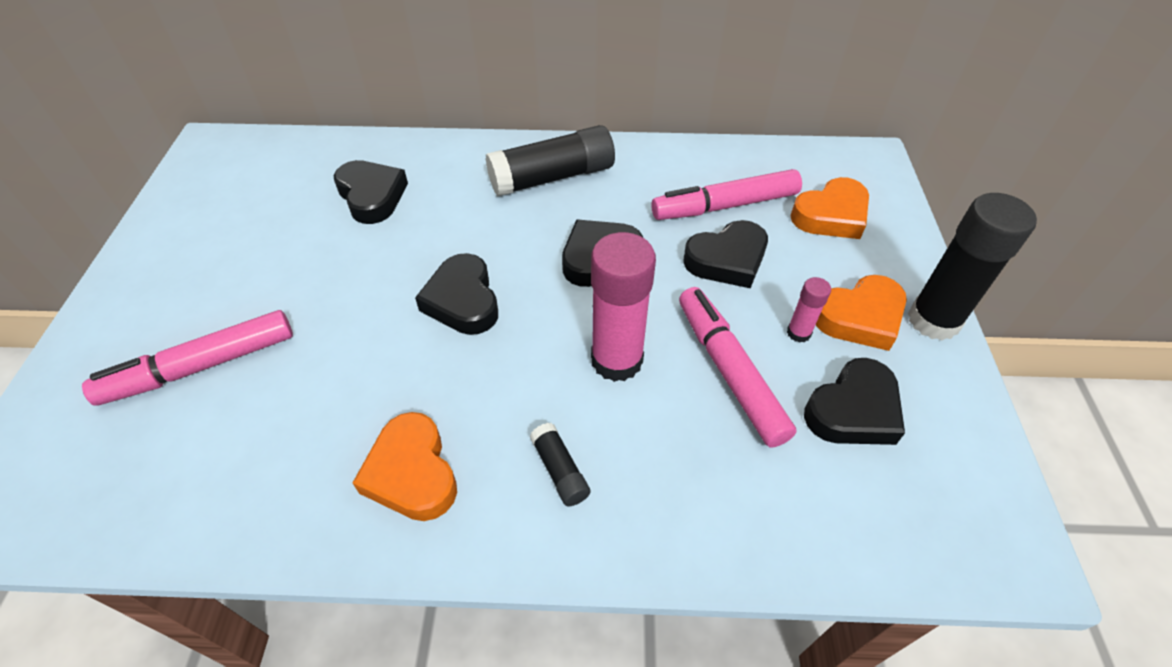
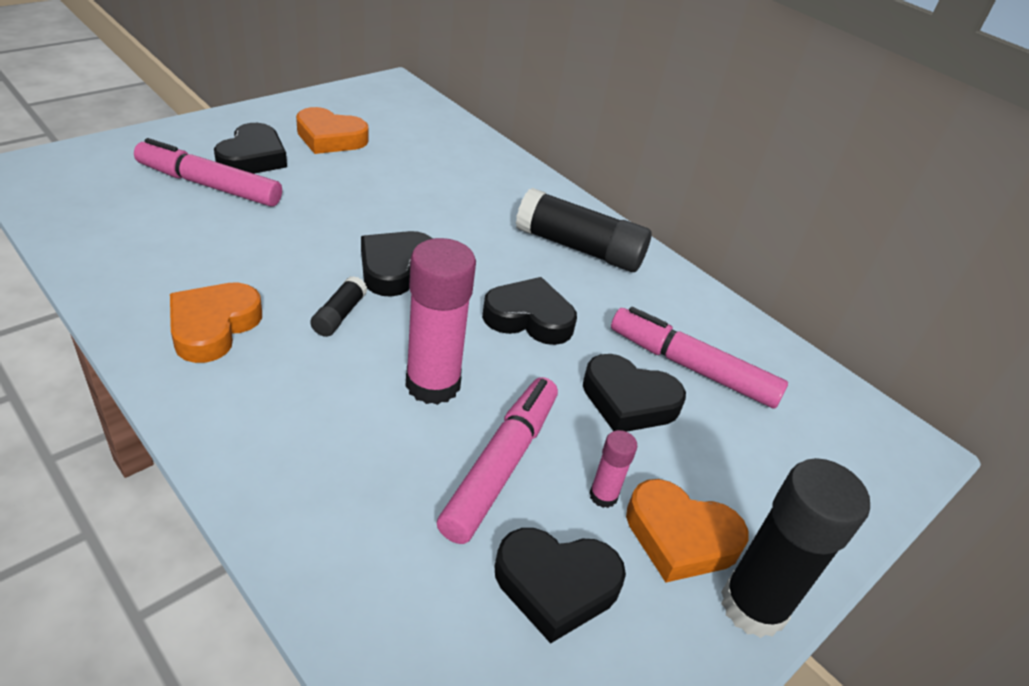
camera: 40 degrees right, 10 degrees down
black heart [334,160,408,224] -> black heart moved to [214,123,287,174]
black glue stick [530,423,590,506] -> black glue stick moved to [310,276,367,337]
orange heart [790,177,869,239] -> orange heart moved to [296,107,369,154]

